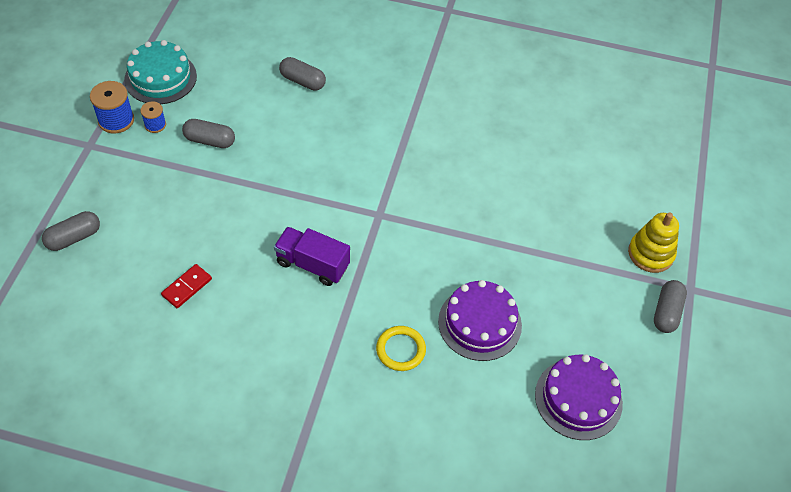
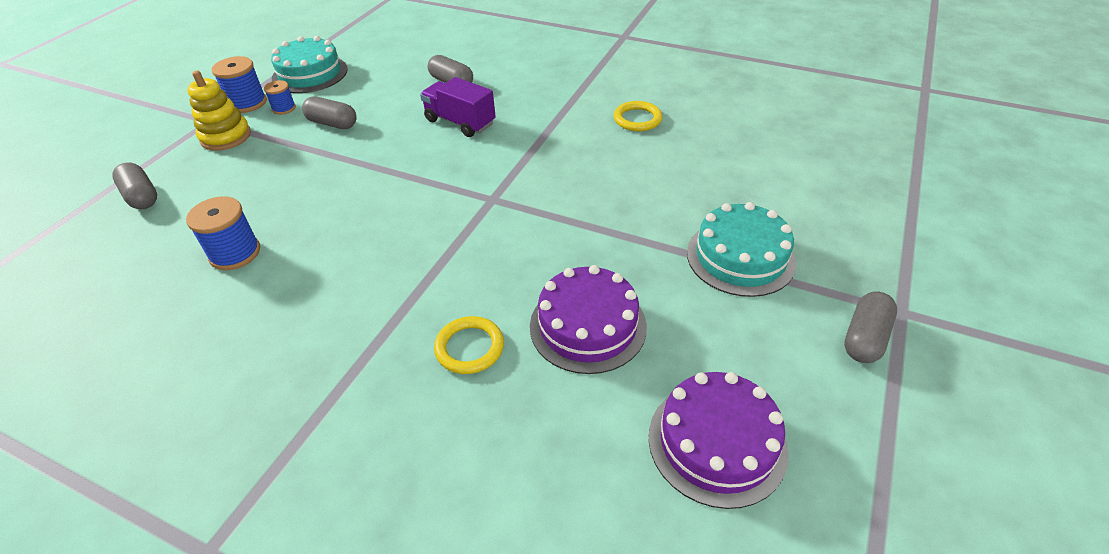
camera: 15 degrees right, 10 degrees down
grey capsule [42,211,100,251] -> grey capsule turned 75 degrees clockwise [112,163,157,209]
red domino [161,264,212,308] -> blue spool [186,196,260,270]
purple truck [274,227,350,286] -> purple truck moved to [420,77,496,137]
yellow stacking toy [628,212,679,273] -> yellow stacking toy moved to [187,70,251,151]
none -> yellow ring [614,101,662,131]
none -> turquoise cake [687,202,796,297]

